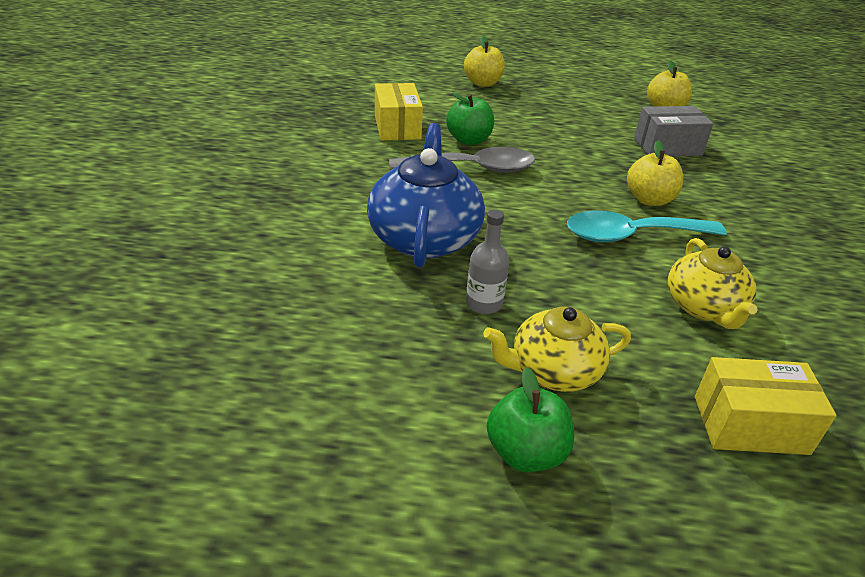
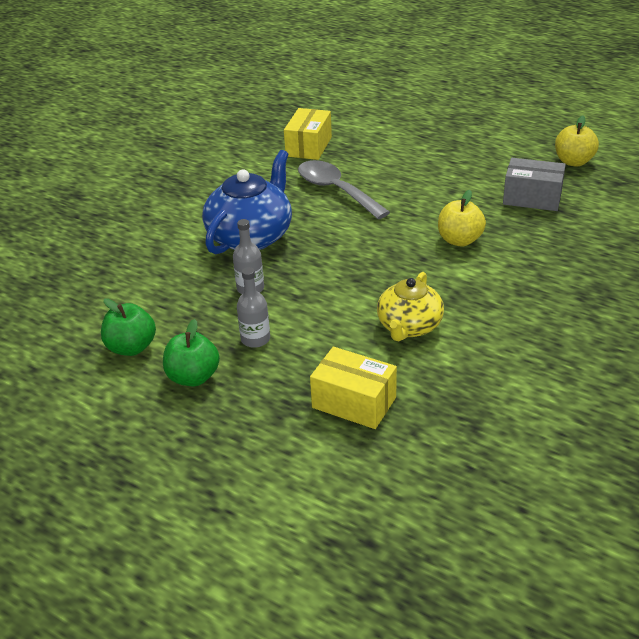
camera: 30 degrees right, 0 degrees up
grey spoon [389,147,535,173] -> grey spoon turned 150 degrees counterclockwise [298,160,390,219]
green apple [446,93,494,145] -> green apple moved to [101,298,156,356]
yellow apple [464,36,505,87] -> none
yellow teapot [483,307,631,392] -> grey bottle [237,267,270,348]
turquoise spoon [567,210,727,242] -> none

